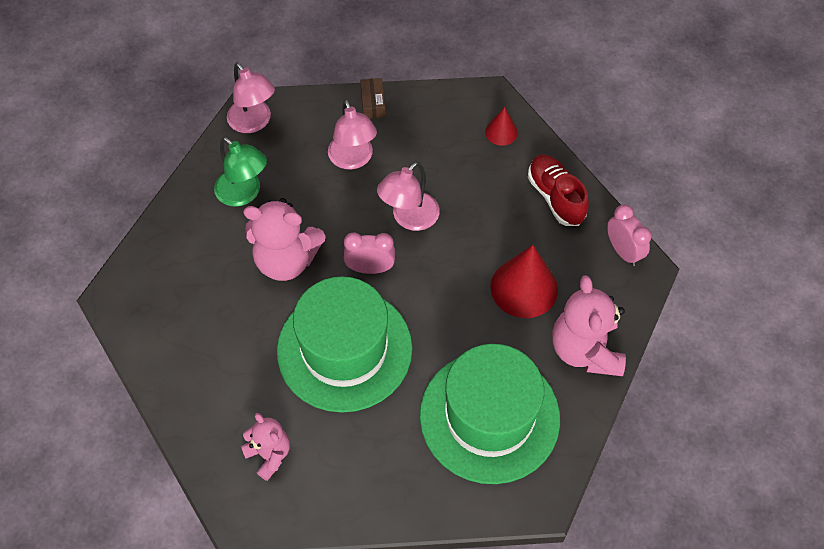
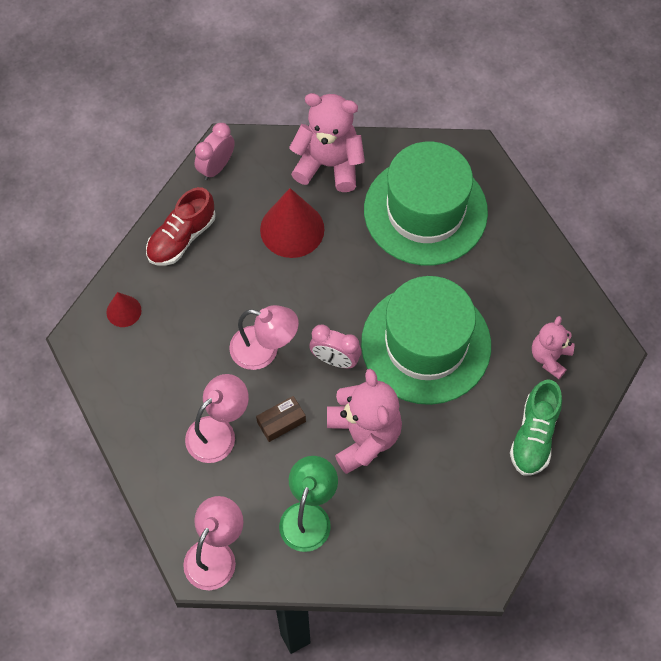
camera: 115 degrees left, 5 degrees up
pink clock [344,232,395,274] -> pink clock turned 45 degrees counterclockwise [309,325,361,368]
brown box [360,78,385,119] -> brown box moved to [256,396,306,442]
pink teddy bear [552,275,626,376] -> pink teddy bear turned 135 degrees counterclockwise [289,93,365,192]
none -> green shoe [510,380,562,476]

